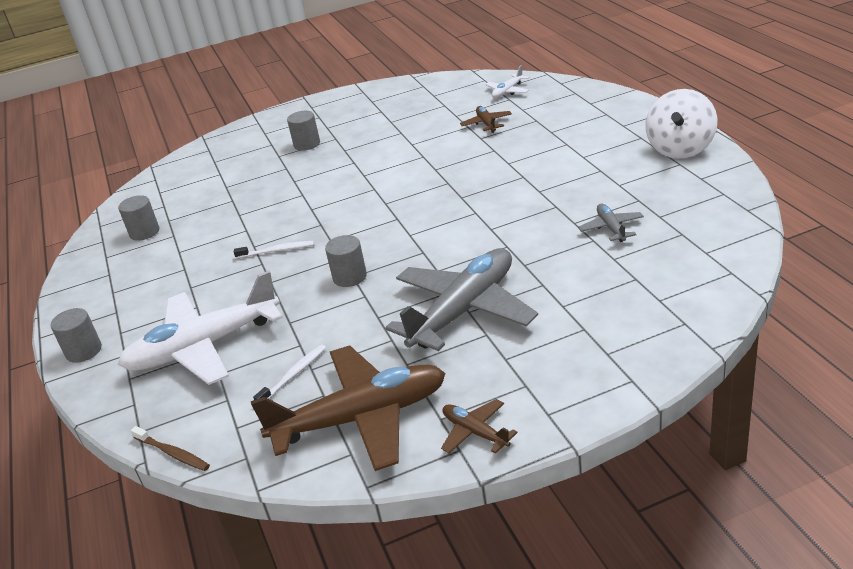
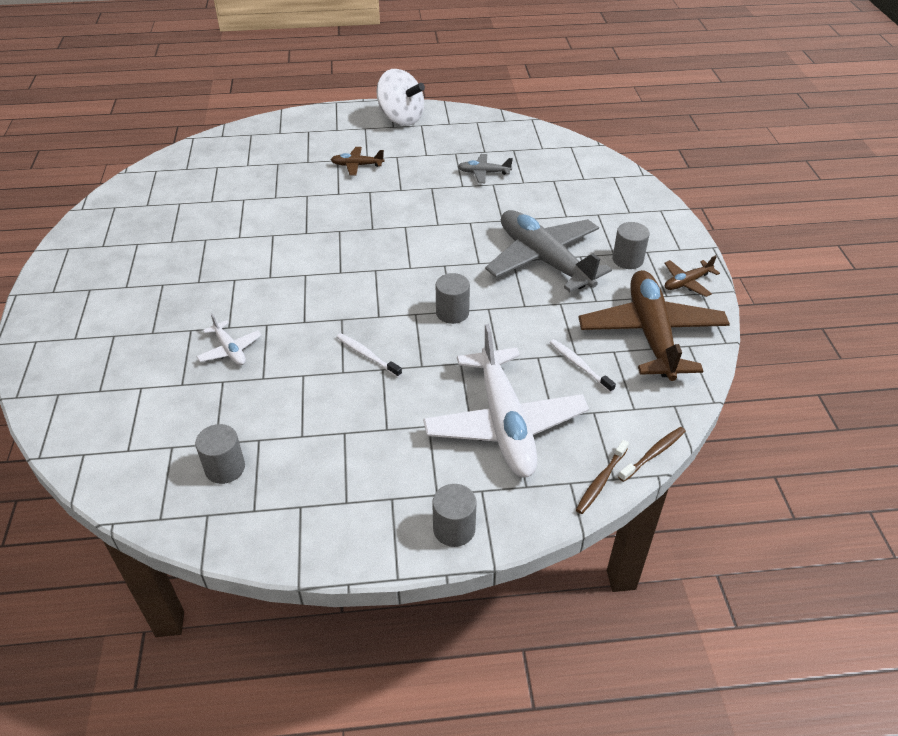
camera: 80 degrees left, 10 degrees up
white toothbrush [234,241,314,259] -> white toothbrush turned 60 degrees counterclockwise [336,333,402,377]
grey cylinder [287,111,320,151] -> grey cylinder moved to [612,222,650,269]
brown plane [460,106,512,133] -> brown plane moved to [331,147,384,176]
white plane [485,65,529,98] -> white plane moved to [196,313,262,365]
none -> brown toothbrush [576,440,629,514]

